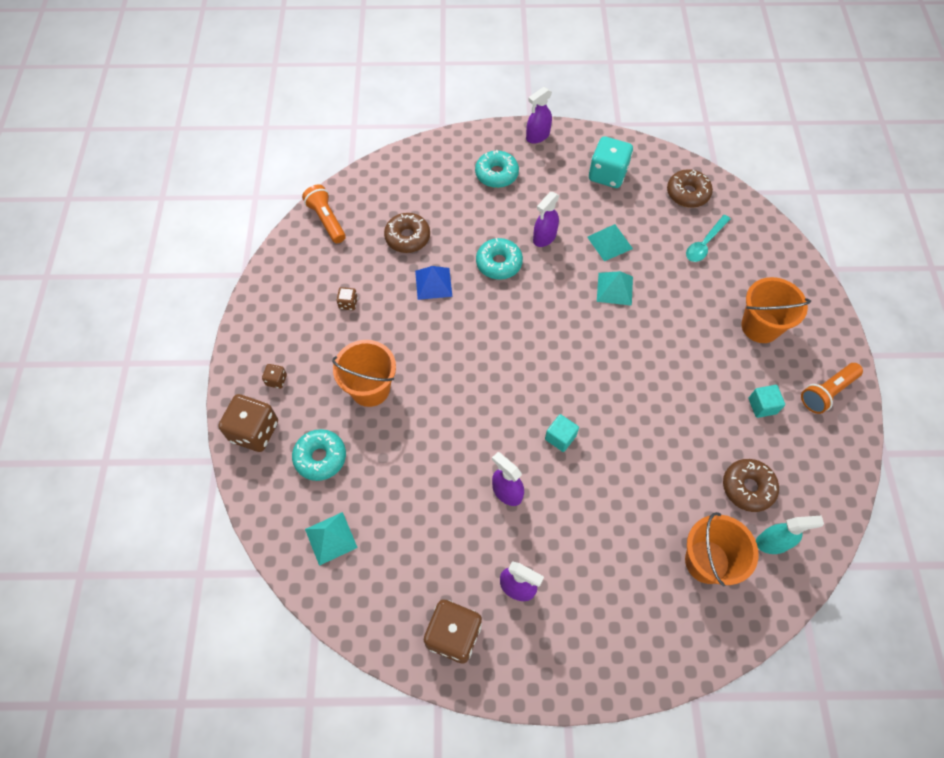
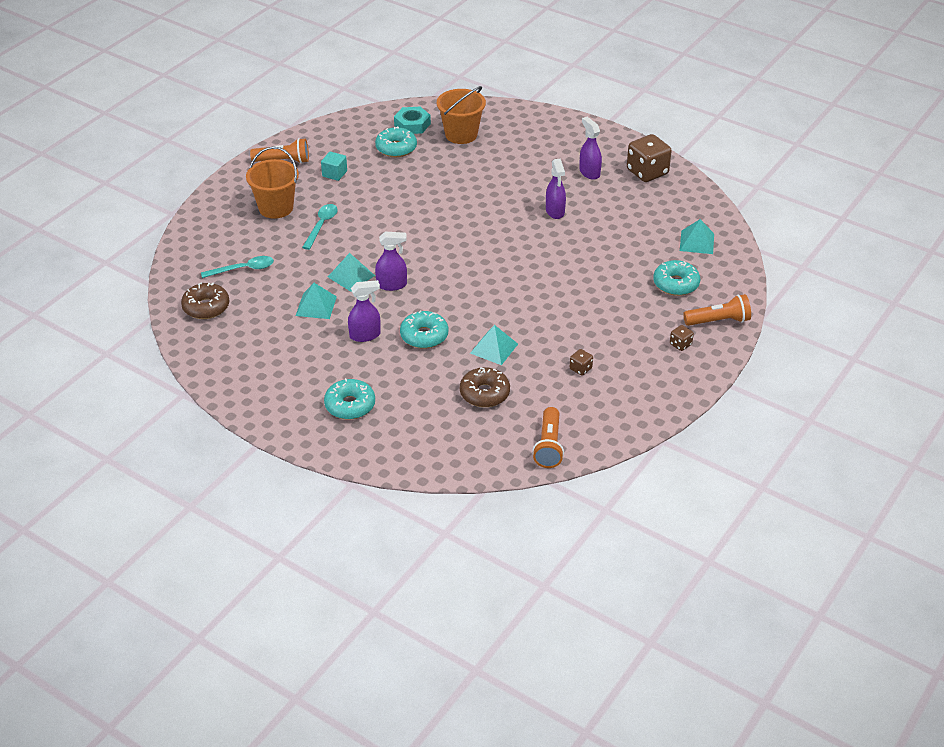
camera: 145 degrees left, 20 degrees down
brown dice [218,394,278,452] -> orange flashlight [683,294,751,326]
orange bucket [332,340,396,407] -> none
blue pyramid [415,266,452,300] -> turquoise pyramid [470,325,518,365]
purple spray bottle [526,87,552,143] -> purple spray bottle moved to [375,232,407,291]
turquoise cube [545,414,579,452] -> none
turquoise dice [589,136,633,188] -> none
brown donut [723,459,779,512] -> turquoise donut [375,126,417,157]
turquoise spray bottle [756,516,824,554] -> turquoise nut [394,107,431,134]
none -> turquoise spoon [302,204,338,250]

